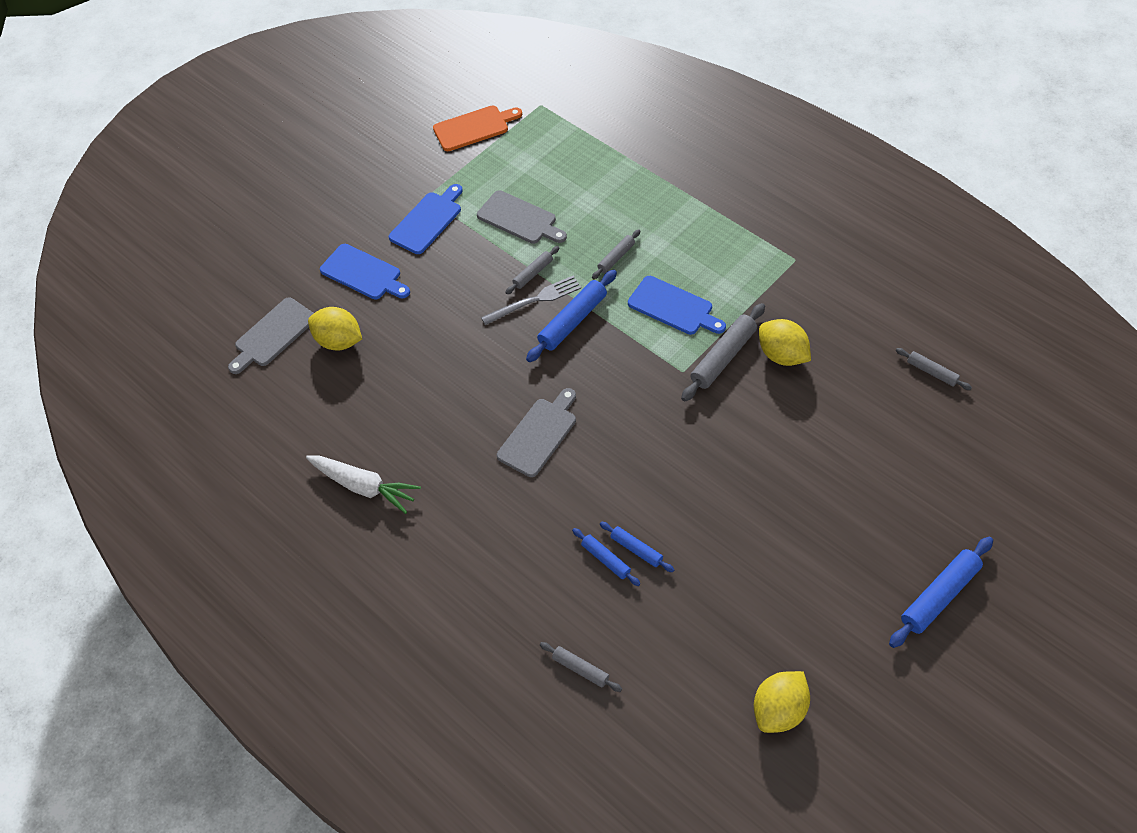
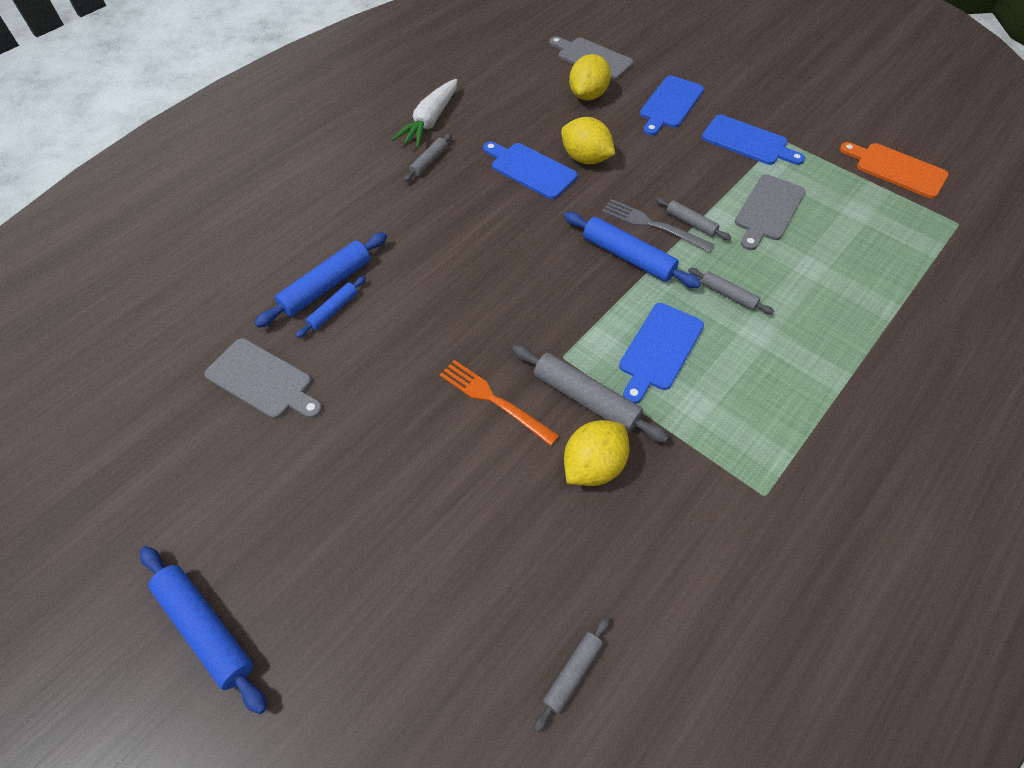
camera: 85 degrees right, 0 degrees up
orange cutting board [433,105,522,151] -> orange cutting board turned 150 degrees clockwise [840,142,949,199]
grey fork [481,276,581,325] -> grey fork turned 150 degrees clockwise [602,199,715,252]
grey cutting board [497,388,576,477] -> grey cutting board moved to [204,338,322,419]
grey rolling pin [540,642,622,692] -> grey rolling pin moved to [404,133,452,182]
blue rolling pin [572,528,640,586] -> blue rolling pin [254,232,387,328], size x1.75
yellow lemon [754,671,810,733] -> yellow lemon moved to [561,117,615,164]
none -> orange fork [440,360,560,446]
none -> blue cutting board [483,141,578,199]

